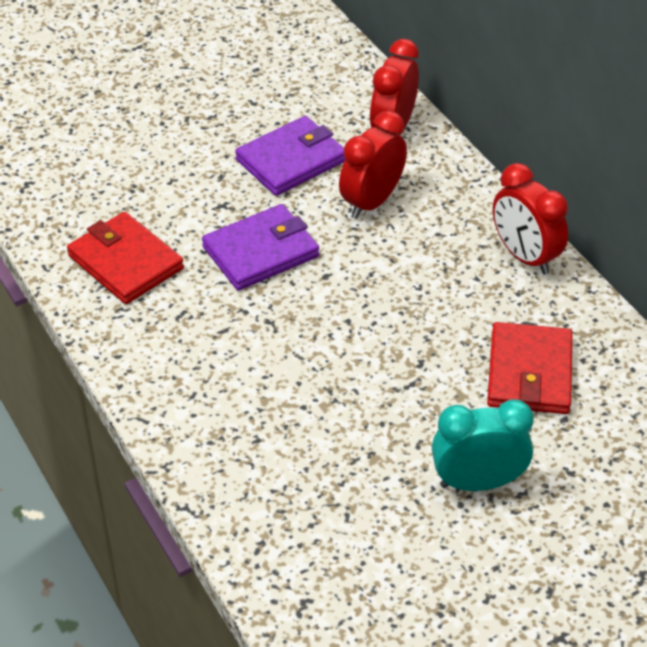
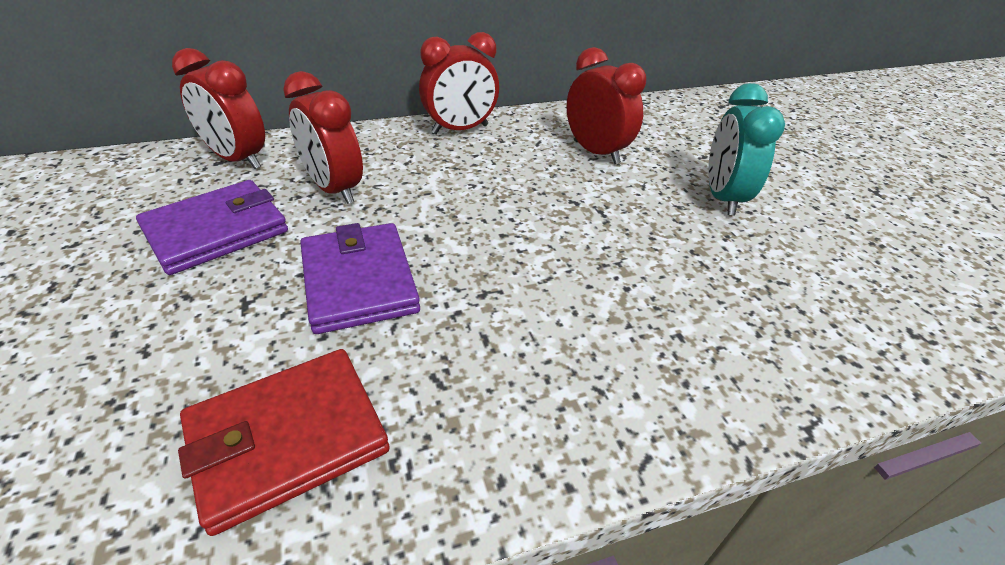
camera: 80 degrees left, 5 degrees down
purple wallet [235,116,345,196] -> purple wallet turned 75 degrees clockwise [136,180,288,275]
red wallet [487,322,573,414] -> red clock [566,47,646,164]

